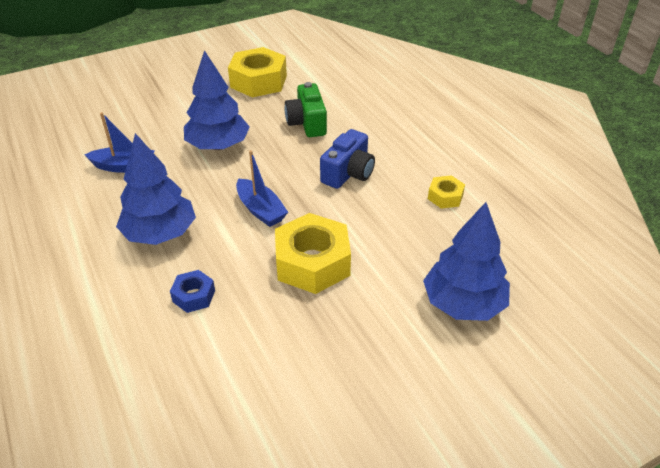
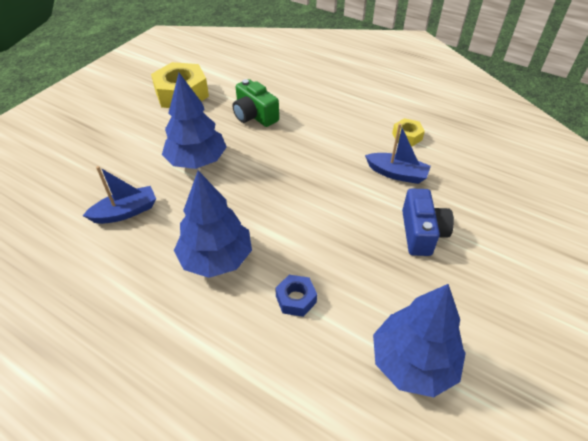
camera: 30 degrees left, 5 degrees up
blue boat [236,150,288,227] -> blue boat moved to [365,123,431,184]
yellow nut [275,213,351,294] -> none
blue camera [320,129,375,189] -> blue camera moved to [402,189,454,256]
blue tree [423,202,510,321] -> blue tree moved to [373,284,466,397]

